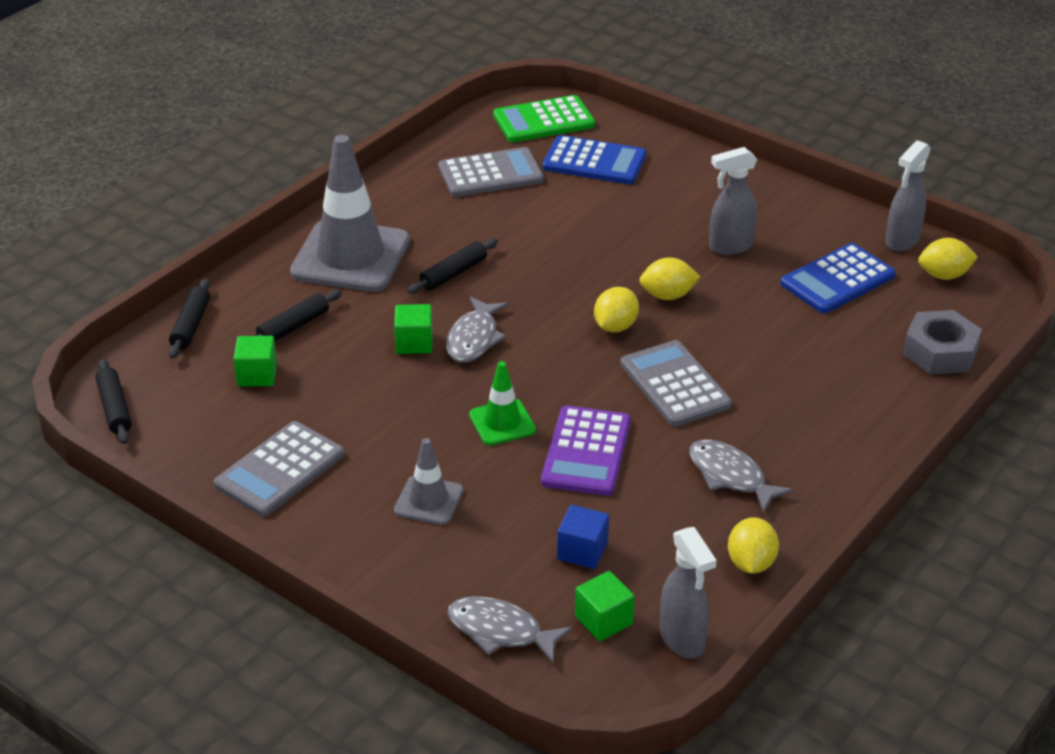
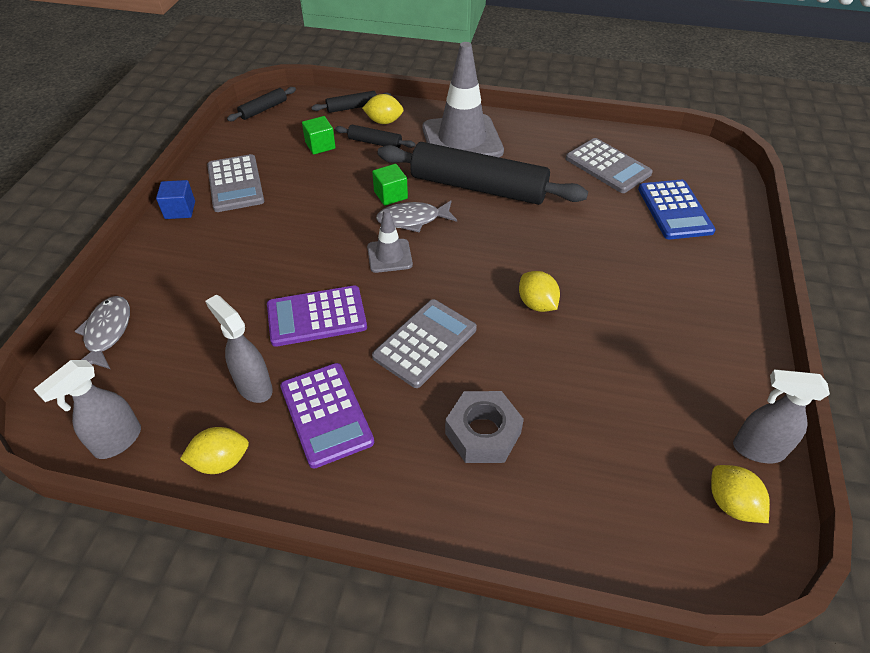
camera: 65 degrees right, 10 degrees up
grey calculator [214,421,345,517] -> grey calculator turned 120 degrees counterclockwise [207,154,264,212]
grey traffic cone [394,438,464,525] -> grey traffic cone moved to [367,209,413,273]
black rolling pin [407,238,498,294] -> black rolling pin [378,142,588,205], size x2.32
green traffic cone [469,361,536,445] -> none
green calculator [493,95,595,142] -> none
blue cube [557,505,609,569] -> blue cube moved to [156,180,195,219]
green cube [575,571,635,641] -> none
yellow lemon [594,287,639,332] -> yellow lemon moved to [362,94,403,124]
grey fish [689,440,794,513] -> purple calculator [280,363,374,469]
grey spray bottle [709,147,757,255] -> grey spray bottle moved to [206,295,273,403]
blue calculator [780,243,896,313] -> none
grey nut [903,310,982,375] -> grey nut moved to [445,391,524,463]

